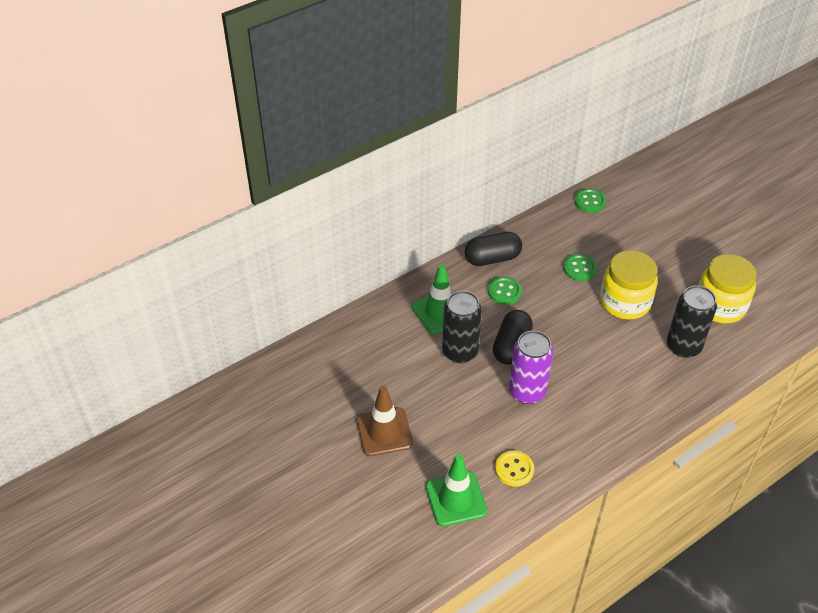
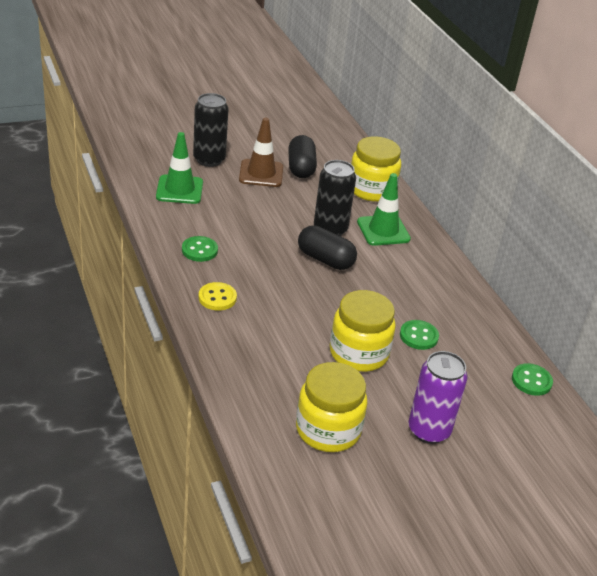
camera: 100 degrees right, 10 degrees down
black capsule [465,232,522,266] -> black capsule moved to [288,135,317,178]
green button [488,277,522,305] -> green button moved to [182,236,218,262]
yellow button [495,451,534,487] -> yellow button moved to [199,282,237,311]
purple can [509,331,553,404] -> purple can moved to [409,351,468,444]
black can [667,285,717,358] -> black can moved to [193,93,229,167]
none -> yellow jar [351,136,401,202]

